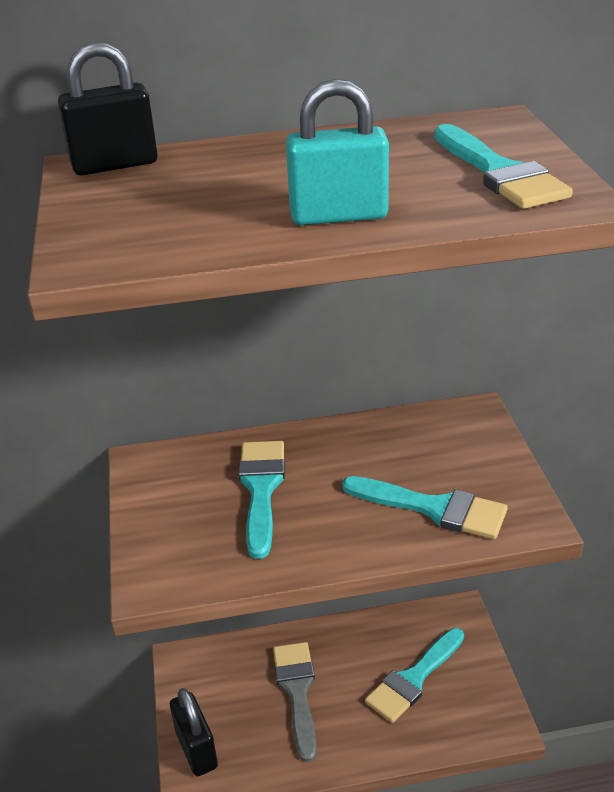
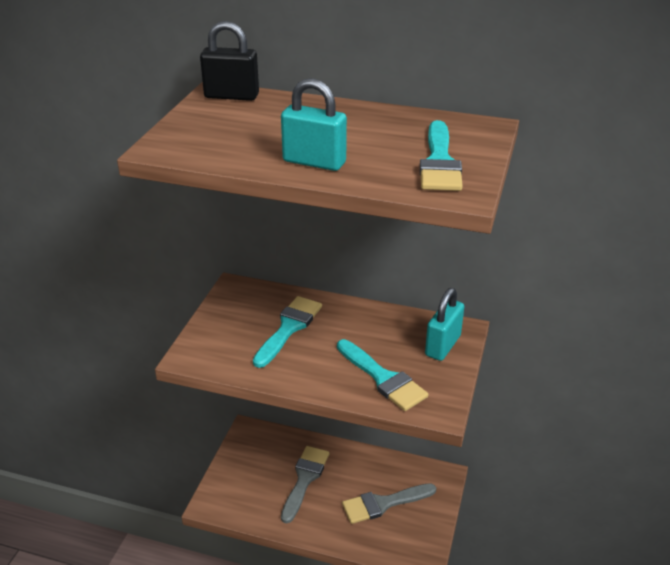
camera: 25 degrees right, 0 degrees up
black padlock [170,688,218,776] -> none
turquoise brush [365,628,464,723] -> grey brush [342,483,436,524]
none -> turquoise padlock [425,288,464,361]

